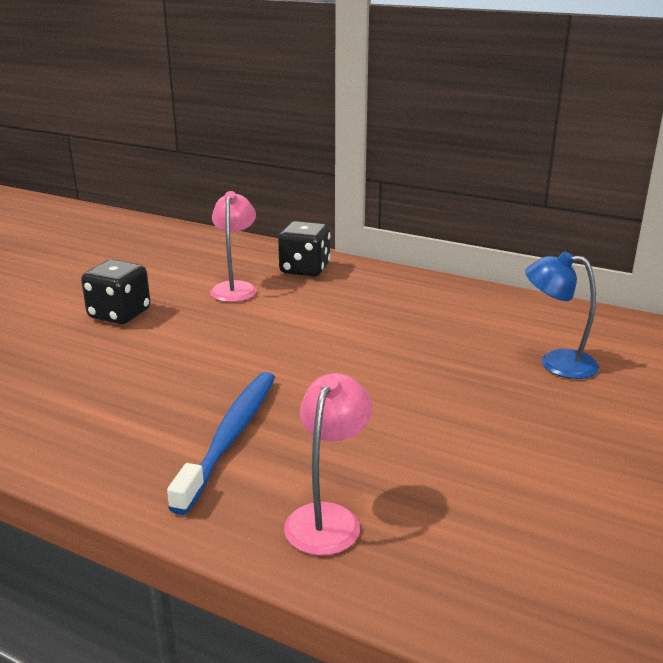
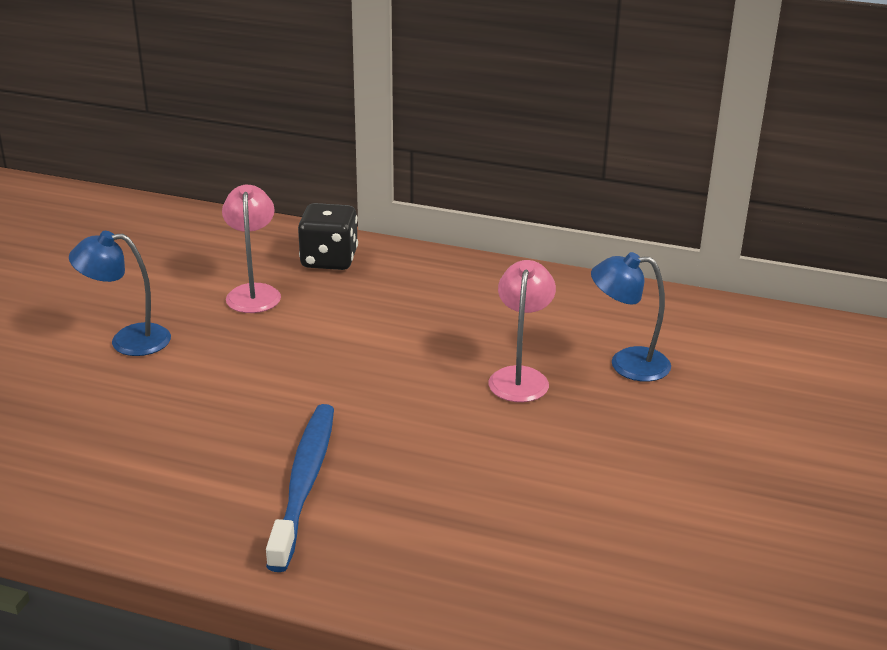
camera: 10 degrees left, 5 degrees up
black dice [81,260,151,324] -> blue lamp [69,231,171,356]
pink lamp [284,373,373,556] -> pink lamp moved to [489,260,556,402]

